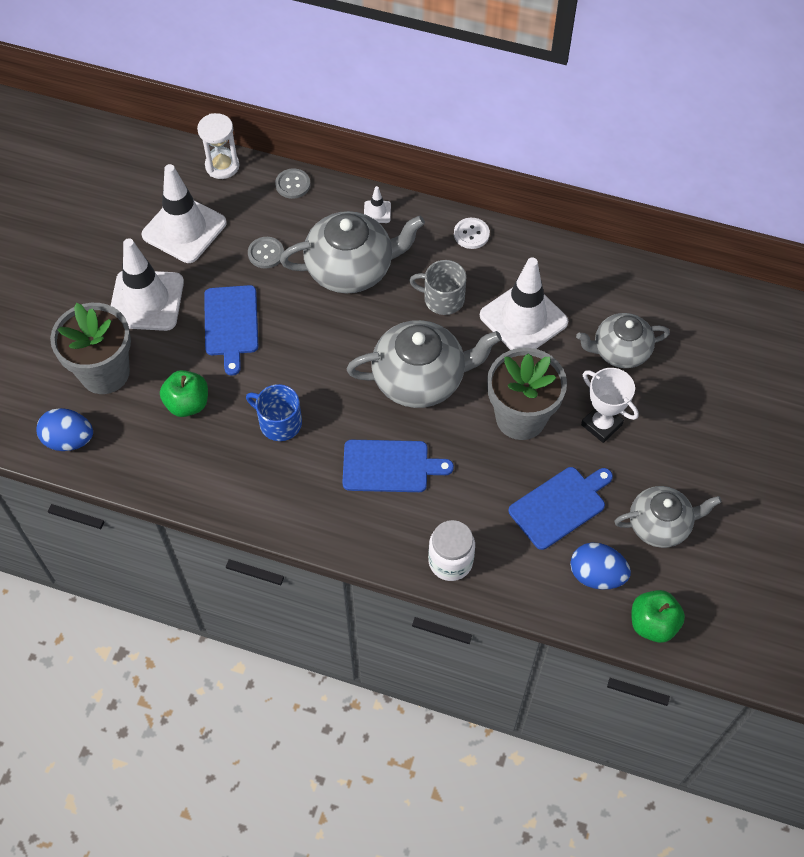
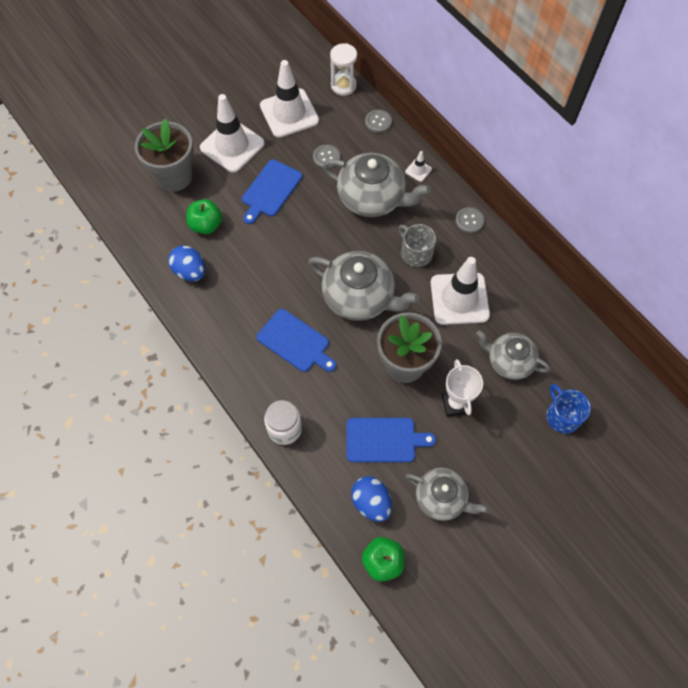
camera: 35 degrees right, 5 degrees up
blue egg [37,408,93,451] -> blue egg moved to [168,245,205,281]
blue mug [246,384,302,441] -> blue mug moved to [546,384,591,434]
white button [454,218,490,249] -> grey button [455,207,484,233]

